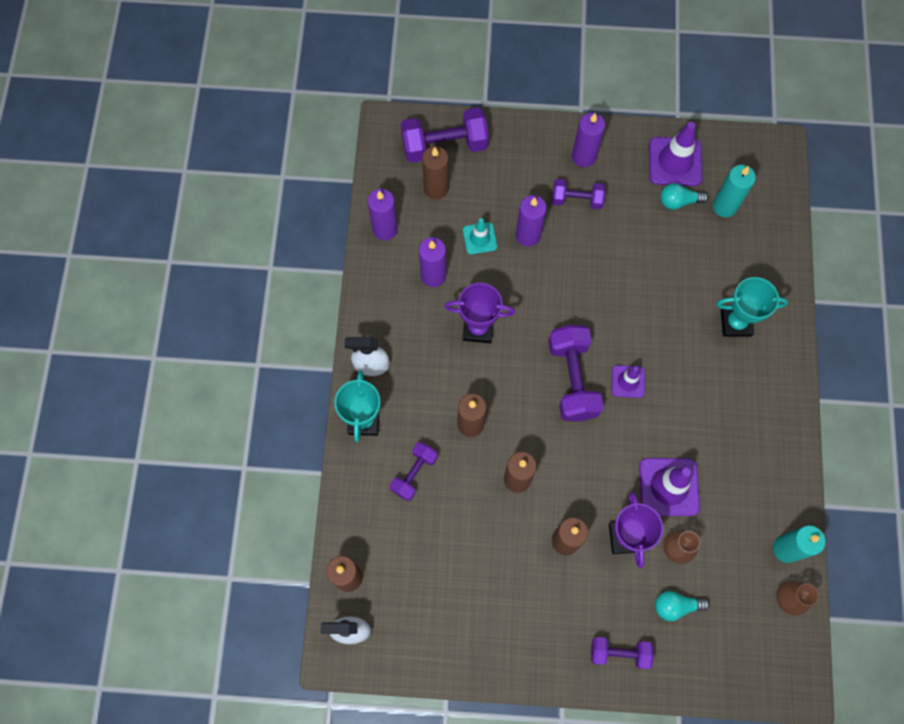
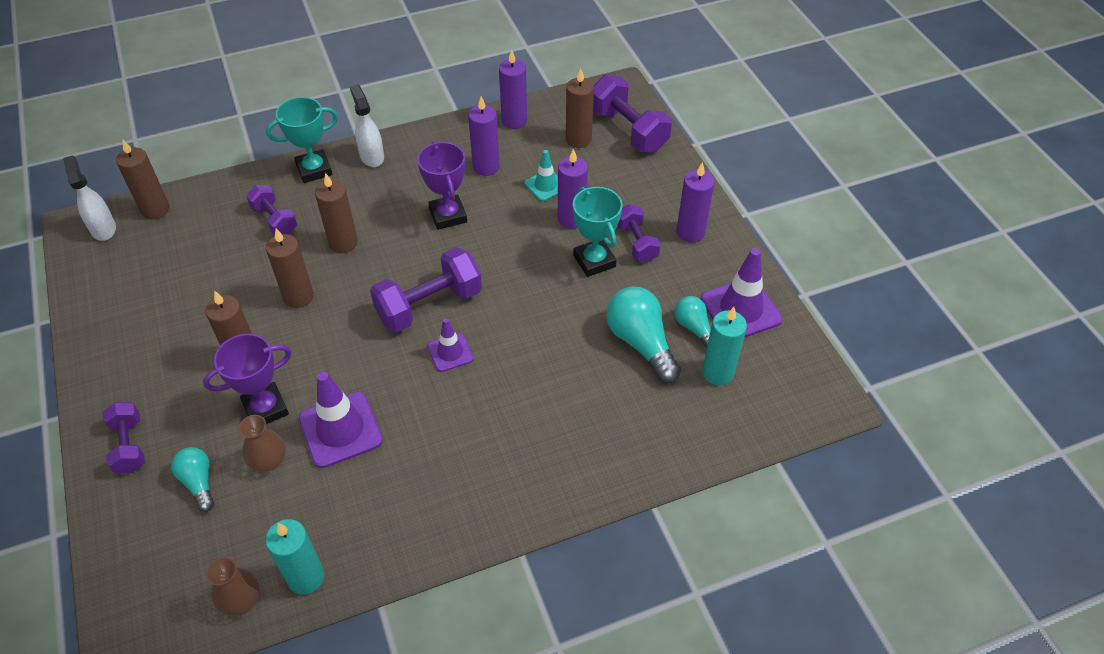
camera: 65 degrees right, 20 degrees down
purple dumbbell [390,442,438,501] -> purple dumbbell turned 45 degrees clockwise [246,185,297,236]
turquoise trophy [717,277,788,337] -> turquoise trophy moved to [573,187,623,277]
none -> turquoise light bulb [606,287,681,383]

